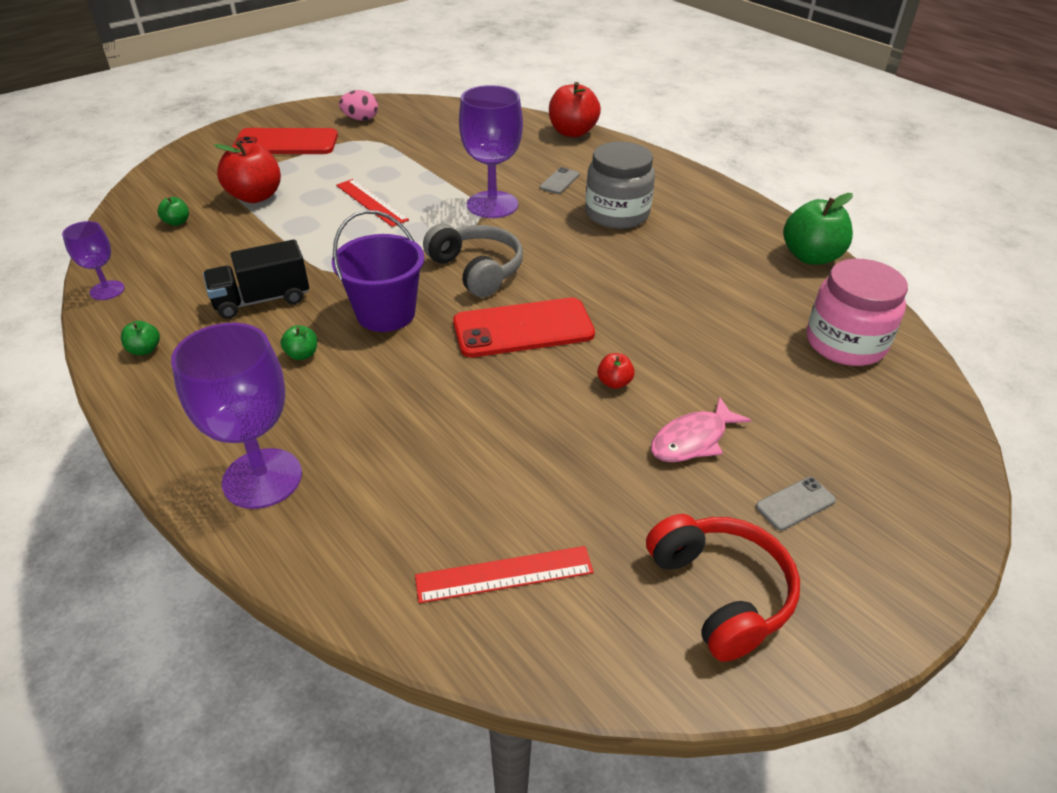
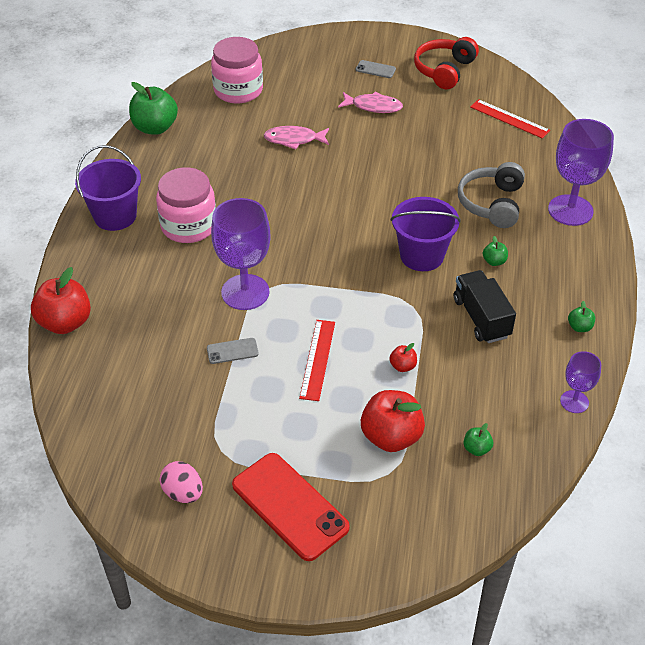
camera: 130 degrees left, 5 degrees up
black truck [203,239,309,319] -> black truck turned 135 degrees counterclockwise [454,270,516,343]
grey headphones [423,224,523,297] -> grey headphones moved to [458,162,525,228]
red phone [453,298,595,357] -> none
grey phone [540,167,580,194] -> grey phone moved to [207,338,259,364]
grey jar [585,142,655,229] -> pink jar [156,167,216,243]
red apple [597,353,635,389] -> red apple moved to [389,343,417,372]
none -> purple bucket [75,145,141,231]
none -> pink fish [264,126,329,150]

